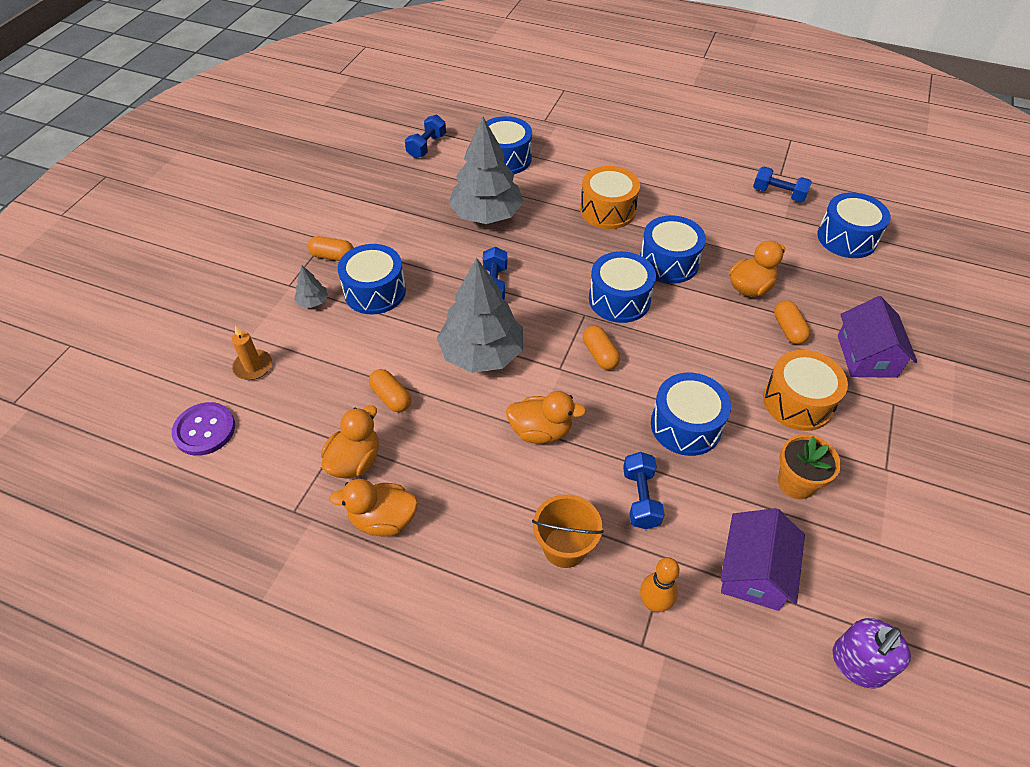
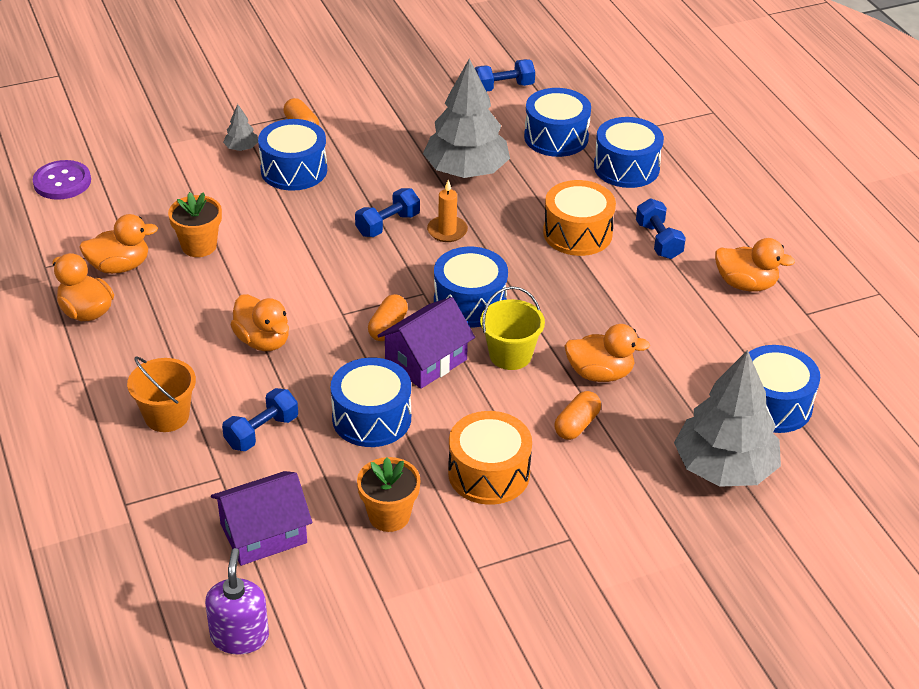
camera: 45 degrees right, 10 degrees down
orange candle [232,326,272,380] -> orange candle moved to [427,180,468,242]
orange capsule [369,369,411,412] -> orange flower pot [168,192,222,257]
grey tree [437,258,523,373] -> grey tree moved to [674,350,781,487]
blue drum [640,215,706,284] -> blue drum moved to [594,117,664,188]
orange bowling pin [640,557,680,612] -> none
blue dumbbell [753,166,812,202] -> blue dumbbell moved to [636,198,686,259]
purple soap dispenser [833,618,911,689] -> purple soap dispenser turned 90 degrees clockwise [205,548,269,655]
purple house [838,296,917,378] -> purple house moved to [377,297,475,389]
none -> yellow bucket [480,286,545,370]
none -> orange duck [715,238,795,291]

